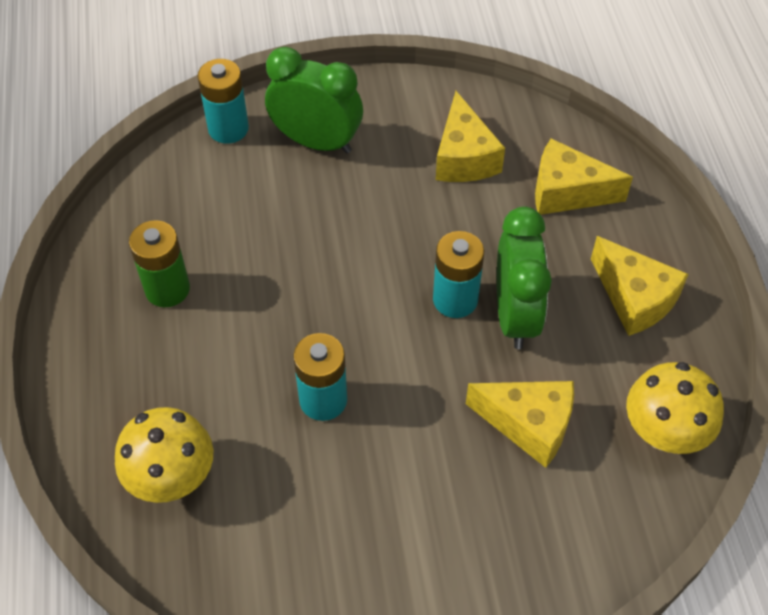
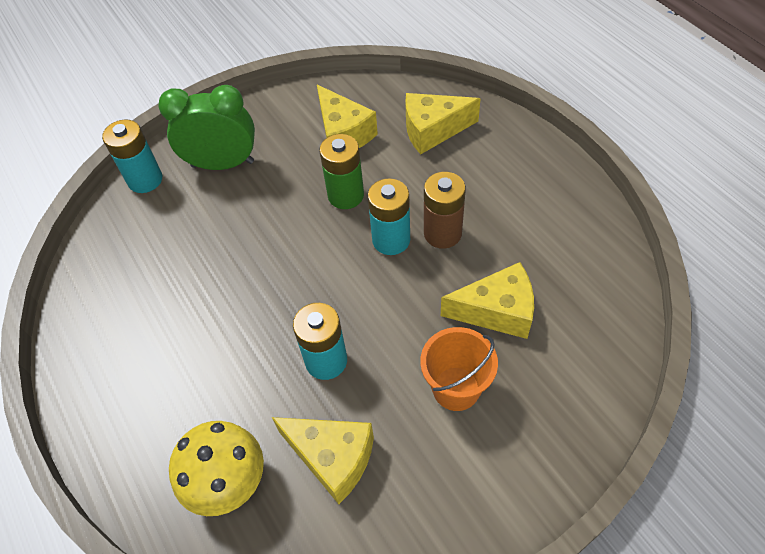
camera: 20 degrees left, 0 degrees up
green battery [129,220,190,307] -> green battery moved to [319,134,364,209]
green clock [497,206,552,349] -> brown battery [424,172,466,249]
yellow cheese [591,236,689,336] -> yellow cheese moved to [272,417,374,504]
yellow mushroom [626,362,724,454] -> none
none -> orange bucket [420,327,498,411]

